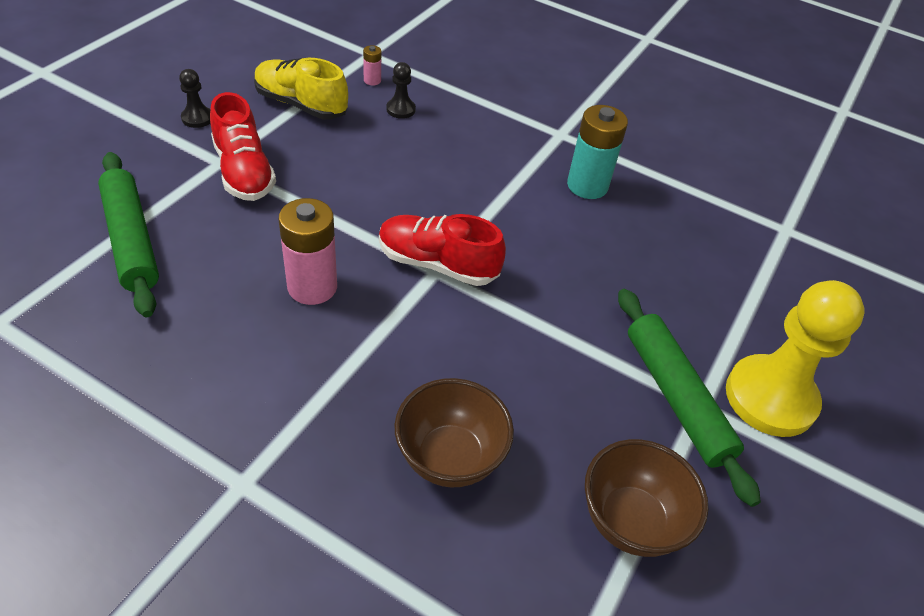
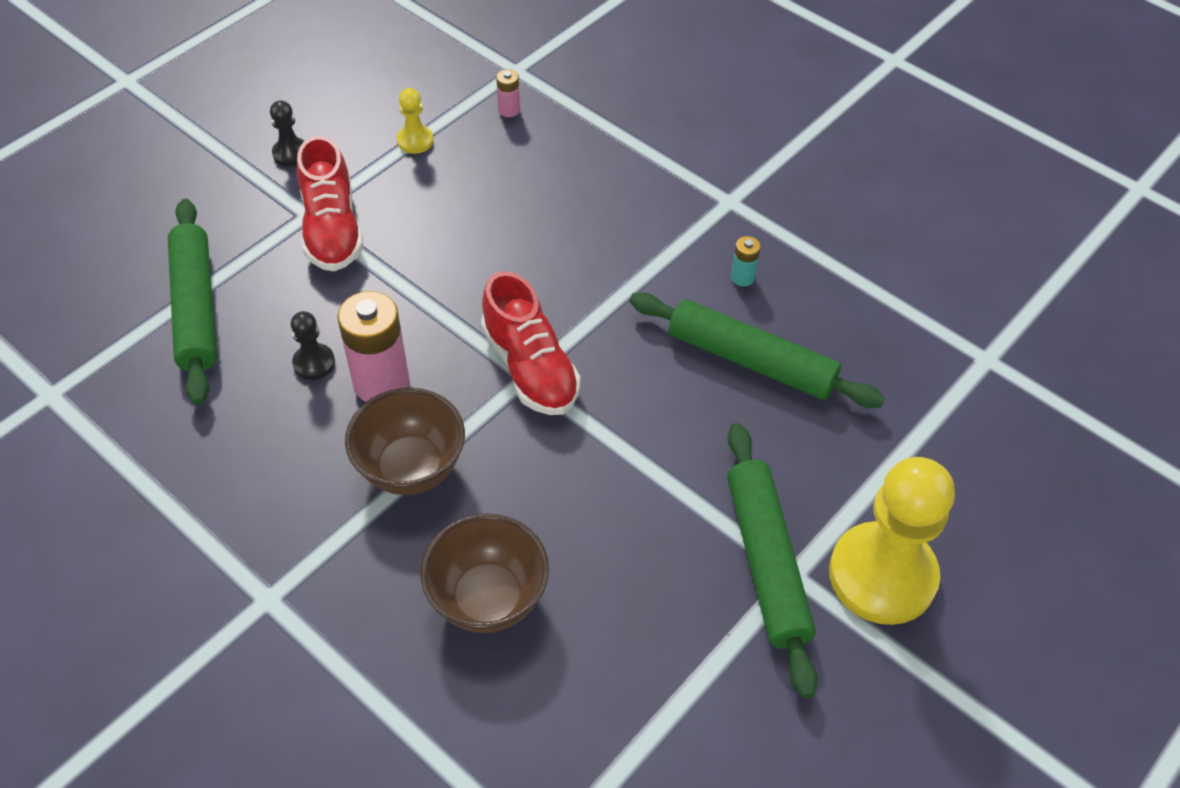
camera: 15 degrees right, 5 degrees up
yellow shoe [254,58,348,119] -> yellow pawn [397,88,433,154]
red shoe [379,214,506,286] -> red shoe turned 150 degrees counterclockwise [481,271,581,415]
black pawn [386,62,416,119] -> black pawn moved to [291,311,335,380]
turquoise battery [567,105,628,199] -> turquoise battery [731,236,761,286], size x0.47
brown bowl [585,439,708,557] -> brown bowl moved to [345,388,465,495]
none -> green rolling pin [629,292,885,408]

